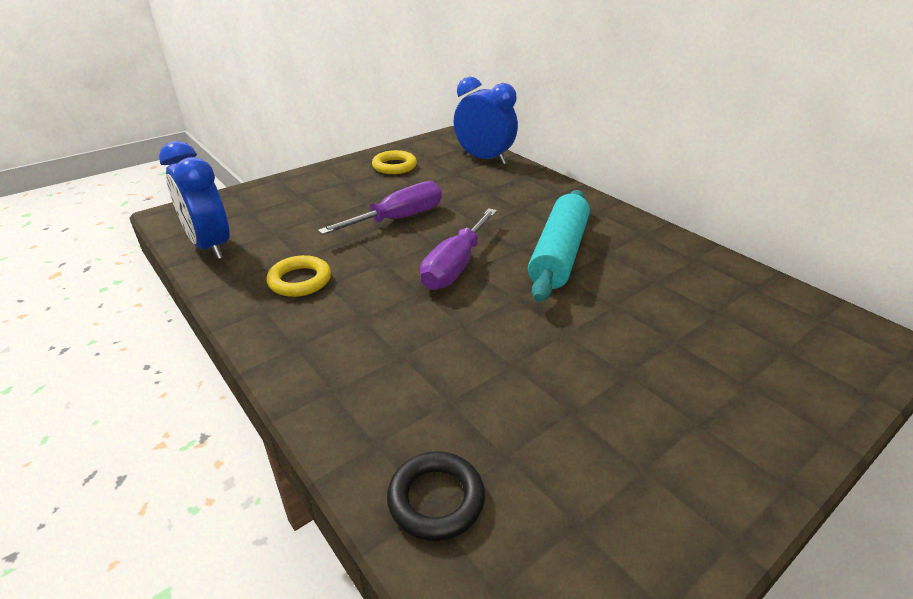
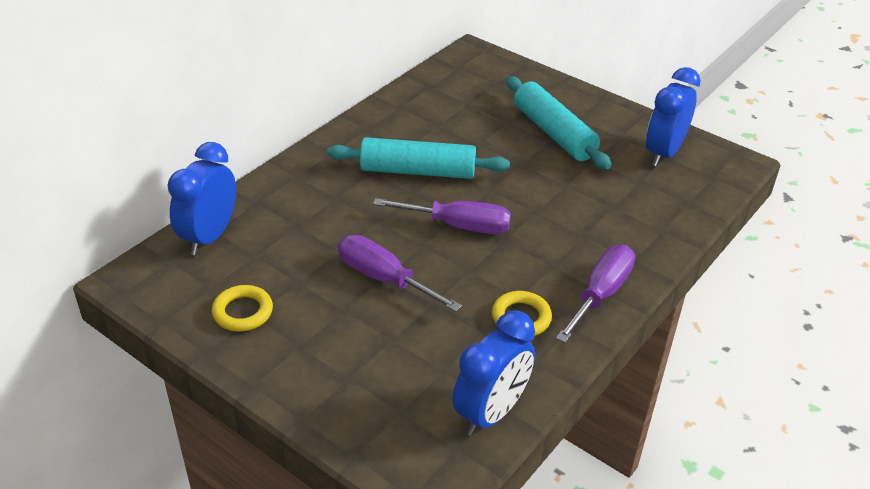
camera: 105 degrees left, 5 degrees up
black ring [387,451,485,541] -> none
none -> turquoise rolling pin [506,76,611,169]
none -> purple screwdriver [556,245,635,343]
none -> blue clock [646,67,700,166]

